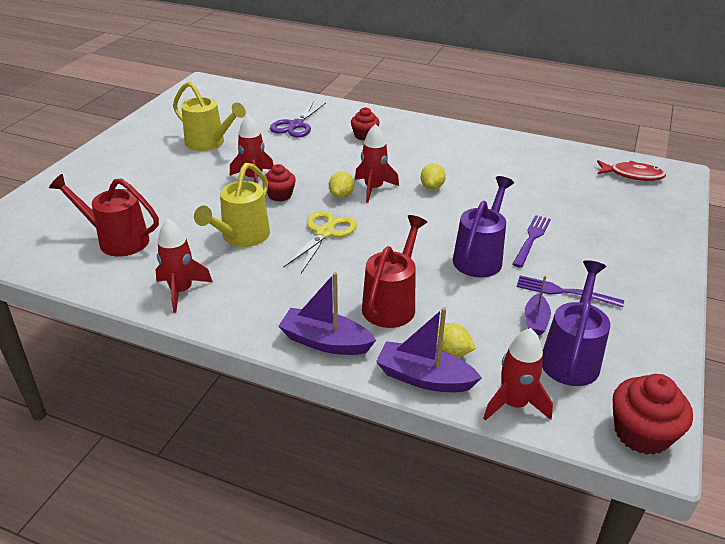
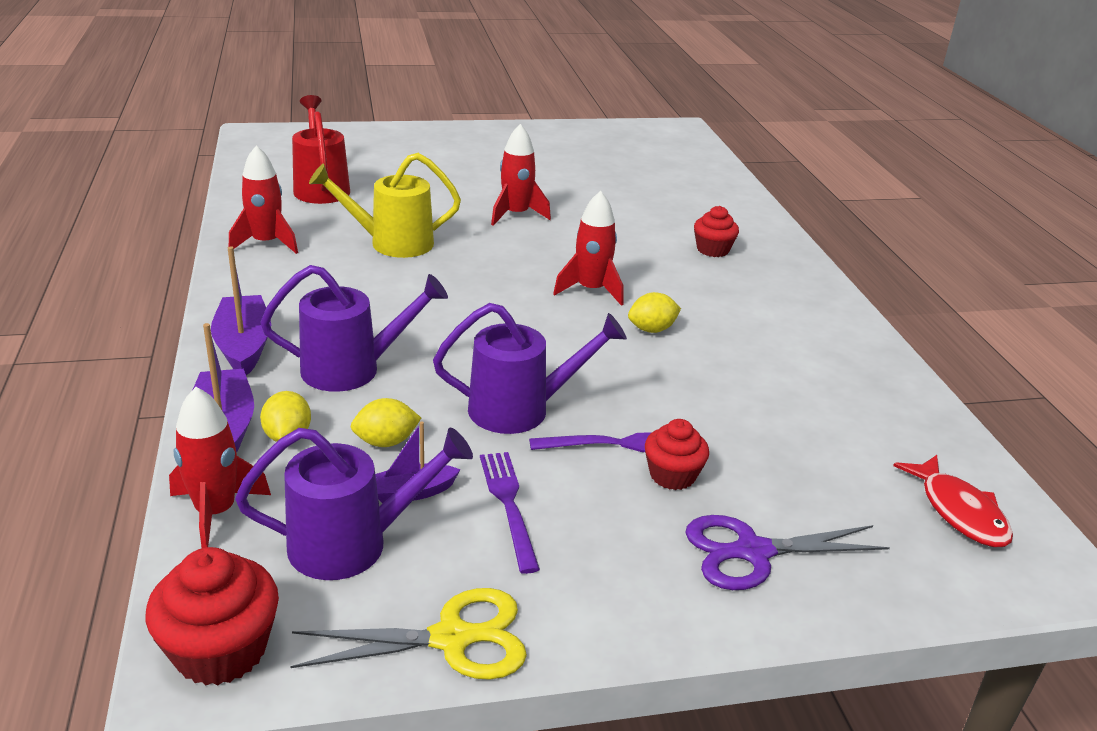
camera: 55 degrees right, 5 degrees down
yellow watering can [173,82,246,151] -> none
red cupcake [265,164,296,202] -> red cupcake moved to [645,419,709,490]
purple scissors [270,101,326,137] -> purple scissors moved to [685,515,890,590]
yellow scissors [283,211,357,273] -> yellow scissors moved to [290,588,527,680]
yellow lemon [329,171,354,198] -> yellow lemon moved to [351,398,421,447]
red watering can [362,215,427,328] -> purple watering can [260,265,448,392]

